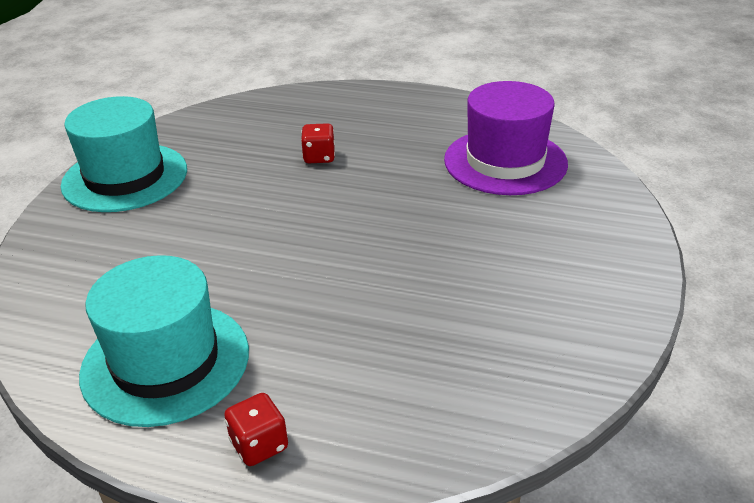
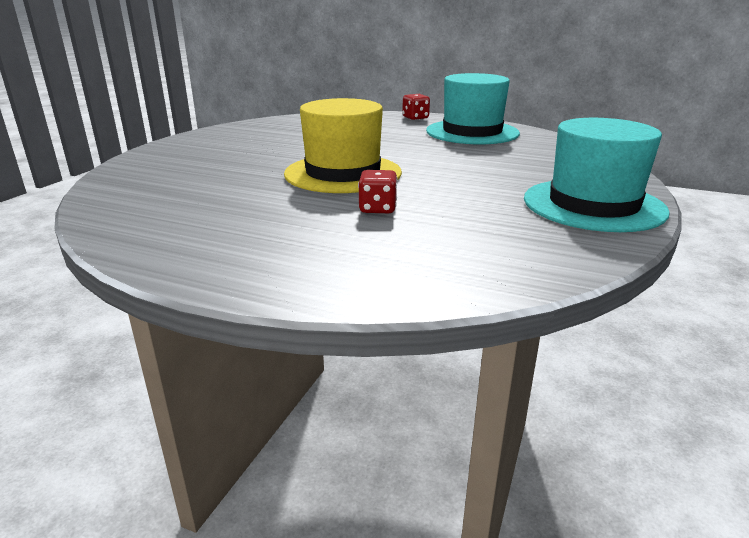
camera: 175 degrees left, 10 degrees down
purple hat [444,81,568,195] -> none
none -> yellow hat [284,98,402,193]

